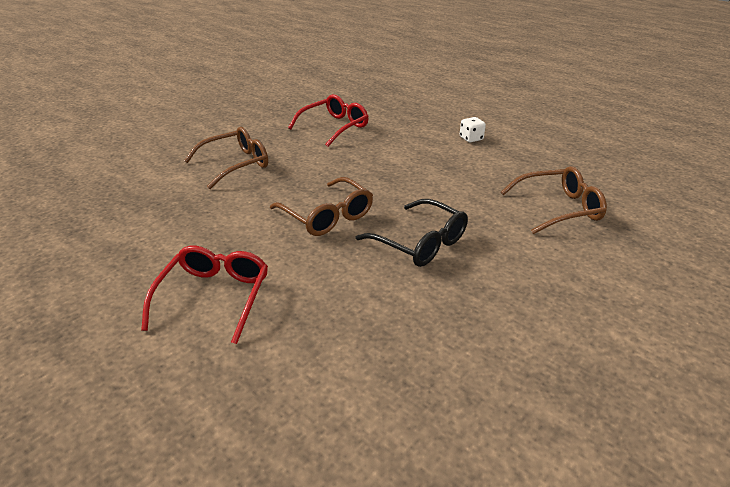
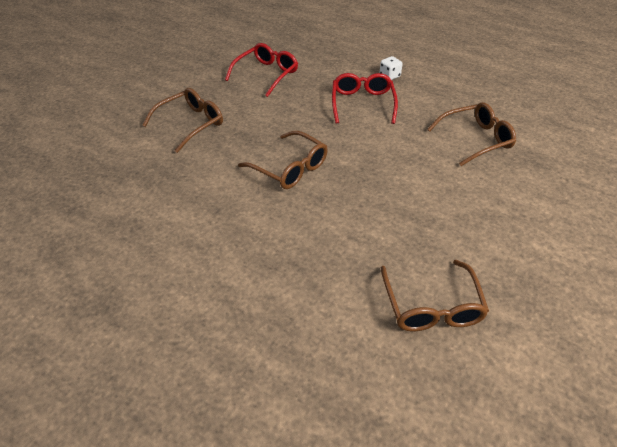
camera: 10 degrees left, 10 degrees up
red glasses [141,246,268,344] -> red glasses moved to [332,73,398,124]
black glasses [355,199,468,267] -> none
none -> brown glasses [381,260,489,331]

